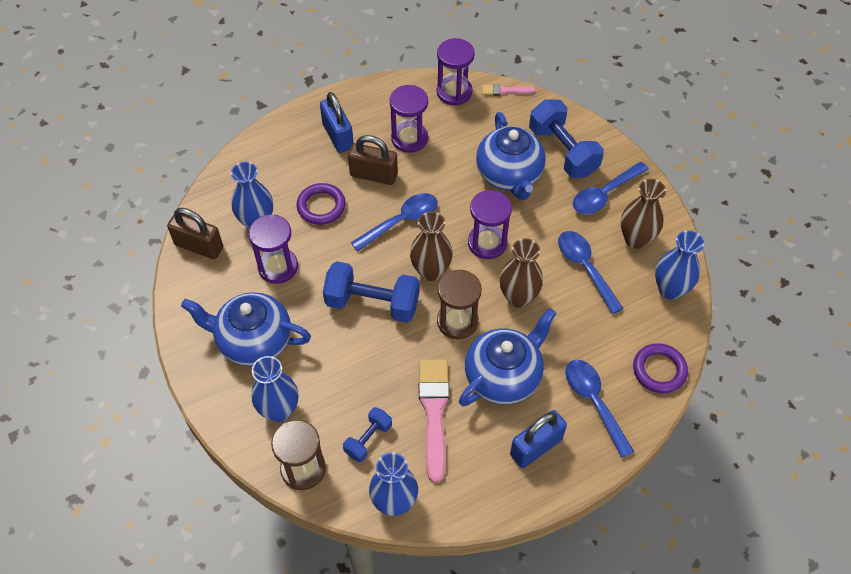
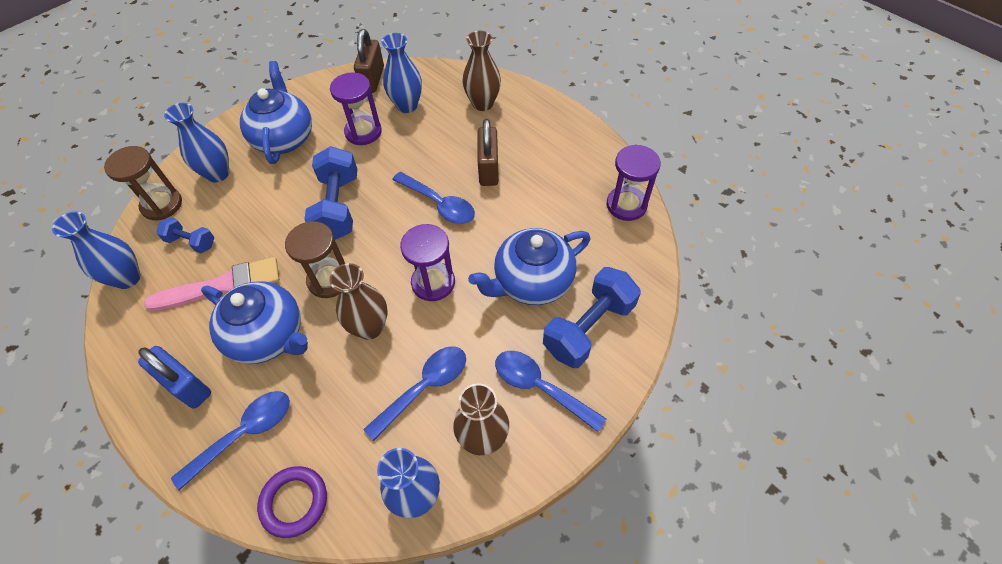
camera: 75 degrees right, 0 degrees up
purple ring [296,183,346,225] -> none
blue padlock [320,92,354,153] -> none
purple hourglass [390,85,428,153] -> none
brown vase [410,212,453,281] -> brown vase moved to [462,31,501,111]
pink brush [482,84,536,96] -> none

